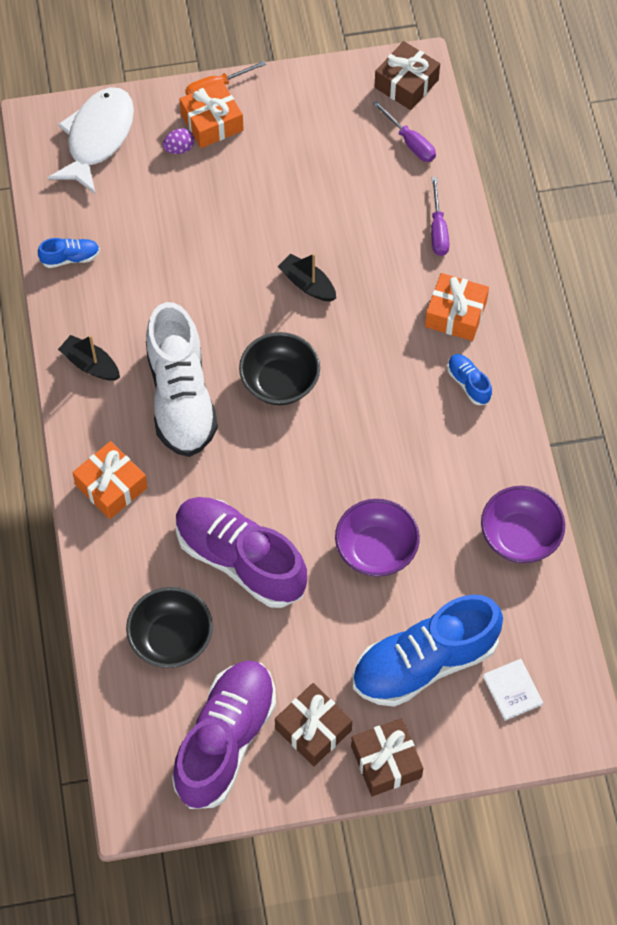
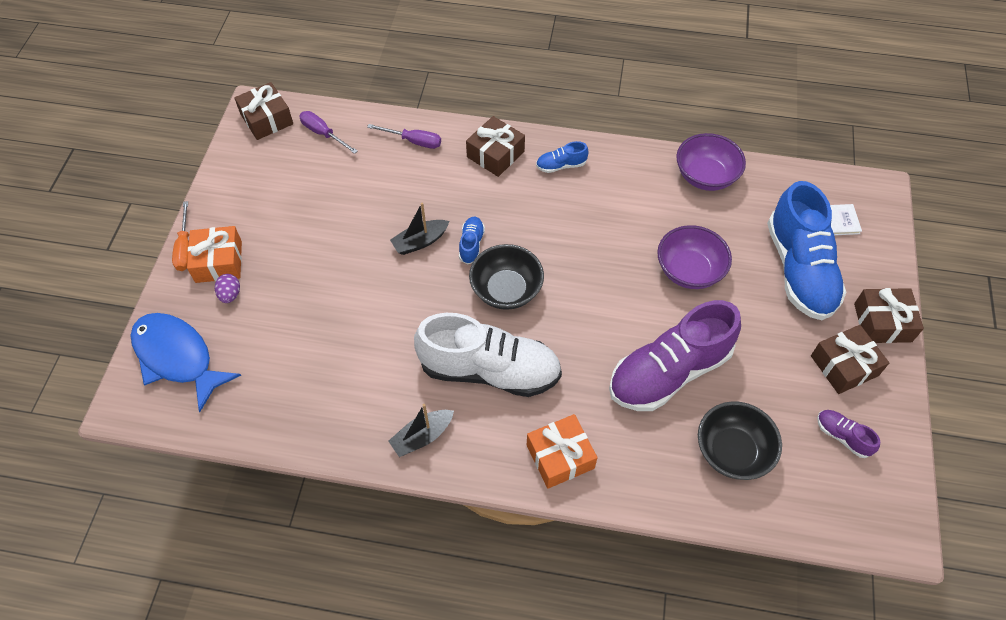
camera: 70 degrees left, 5 degrees down
blue shoe [38,238,100,268] -> blue shoe moved to [459,217,485,265]
white fish [48,87,134,194] -> blue fish [130,313,241,412]
purple shoe [172,660,276,809] -> purple shoe [817,410,880,458], size x0.42
purple screwdriver [373,101,436,162] -> purple screwdriver turned 120 degrees counterclockwise [299,111,358,154]
orange gift [425,273,489,341] -> brown gift [466,116,525,177]

